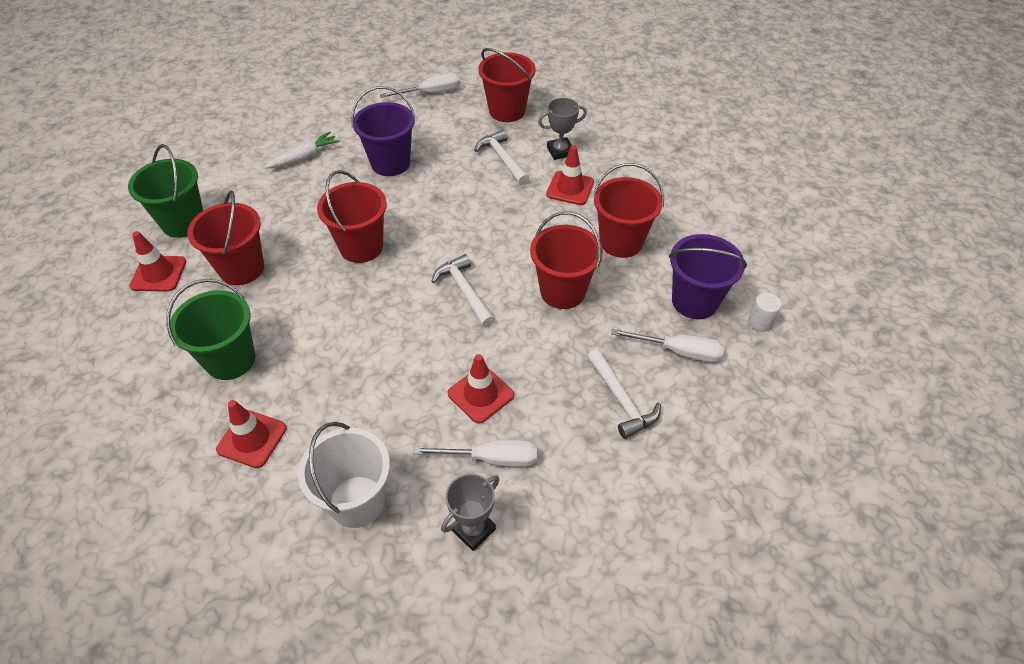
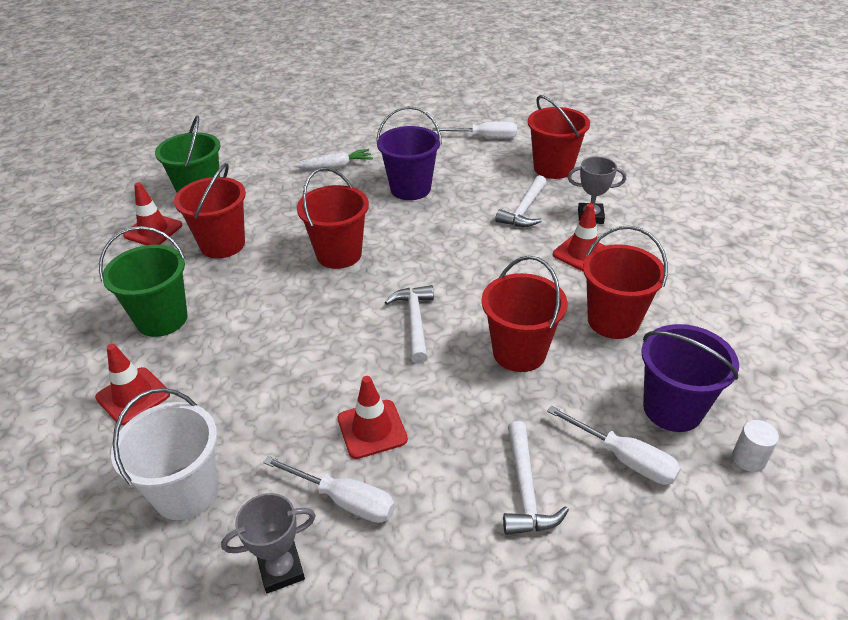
camera: 25 degrees right, 10 degrees down
white hammer [474,130,529,185] -> white hammer turned 150 degrees counterclockwise [495,175,547,227]

